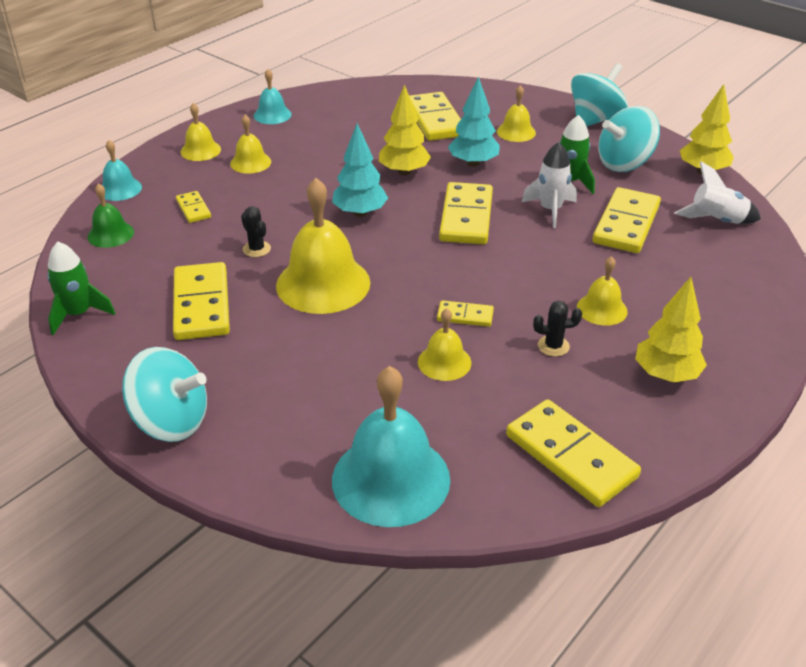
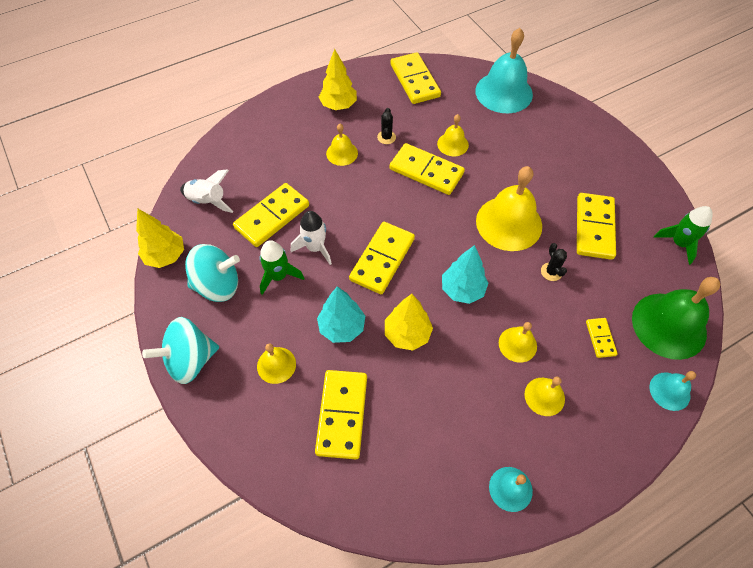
camera: 160 degrees left, 20 degrees up
green bell [88,183,134,248] -> green bell [632,277,720,360], size x1.93
turquoise spinning top [122,347,207,442] -> none
yellow bell [181,103,221,161] -> yellow bell moved to [499,322,537,363]
yellow domino [437,300,494,327] -> yellow domino [390,143,465,195], size x1.98
black cactus [533,301,582,357] -> black cactus turned 75 degrees clockwise [377,108,396,144]

